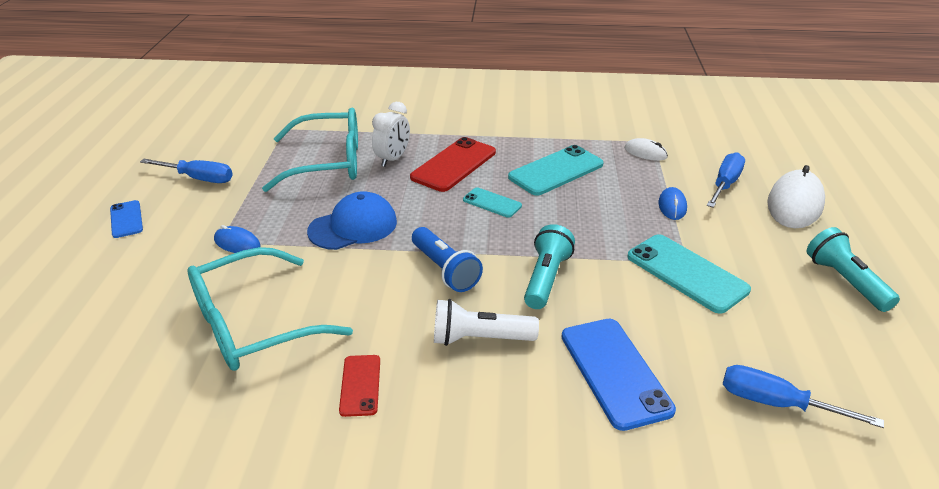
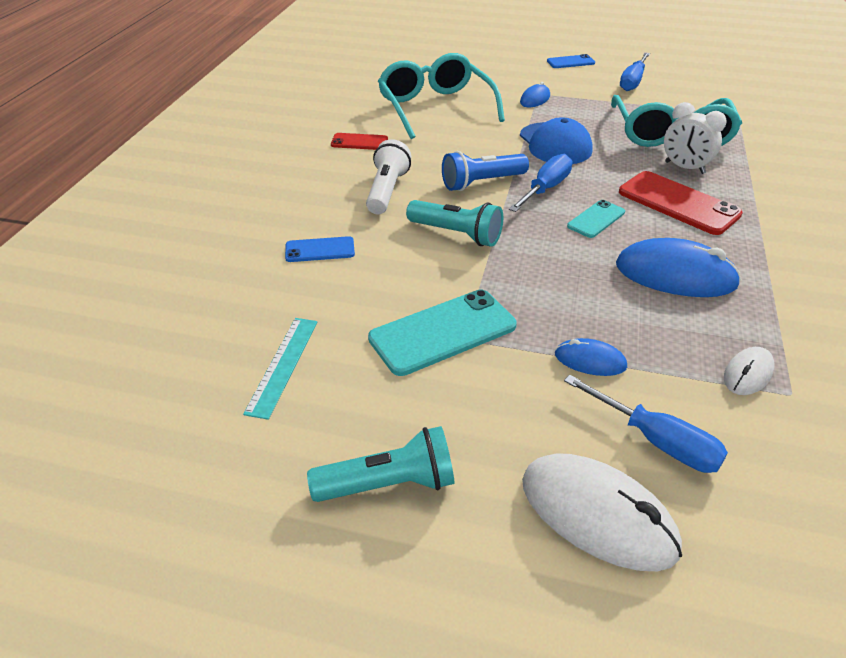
camera: 100 degrees right, 5 degrees up
turquoise phone [508,145,604,196] -> blue mouse [616,238,741,297]
blue phone [562,319,676,431] -> blue phone [285,236,355,262], size x0.55
blue screwdriver [723,365,884,428] -> blue screwdriver moved to [509,154,573,212]
none -> turquoise ruler [243,318,317,420]

